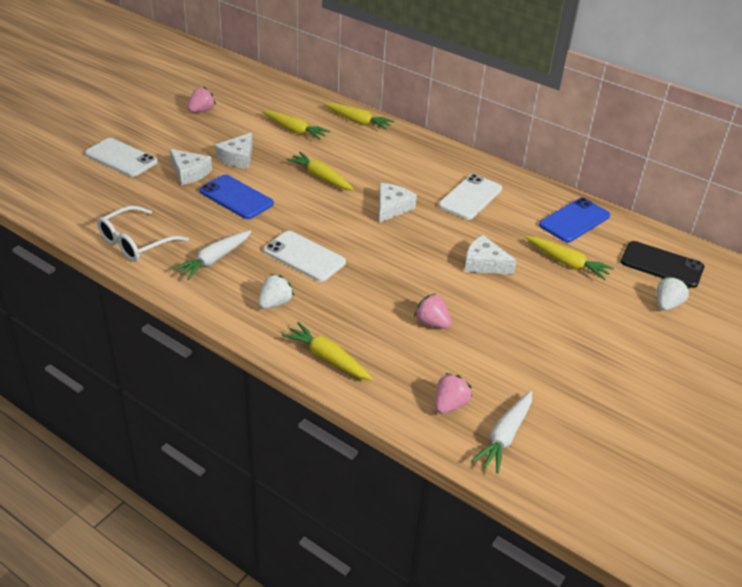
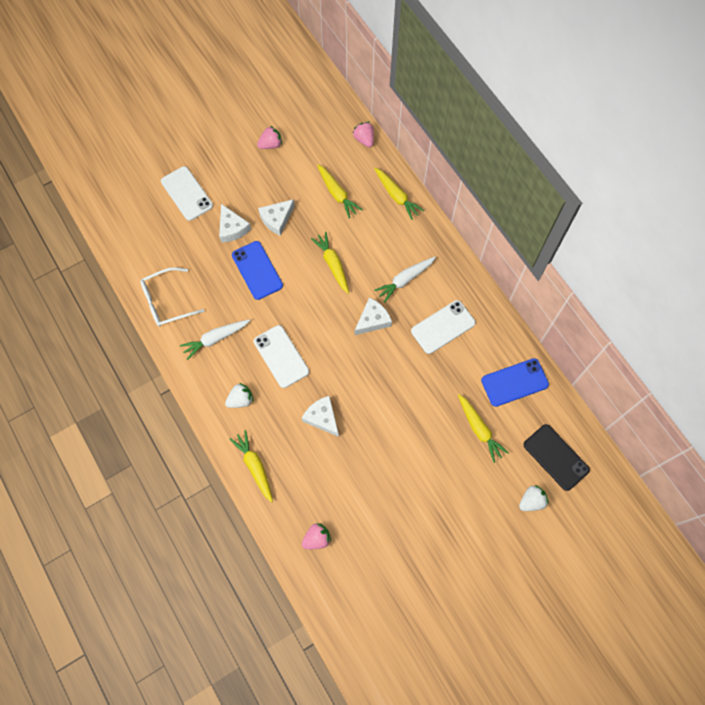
camera: 25 degrees right, 30 degrees up
pink strawberry [414,293,452,329] -> pink strawberry moved to [353,122,374,147]
white cheese [464,235,517,274] -> white cheese moved to [302,396,339,437]
white carrot [471,391,532,474] -> white carrot moved to [374,257,436,303]

